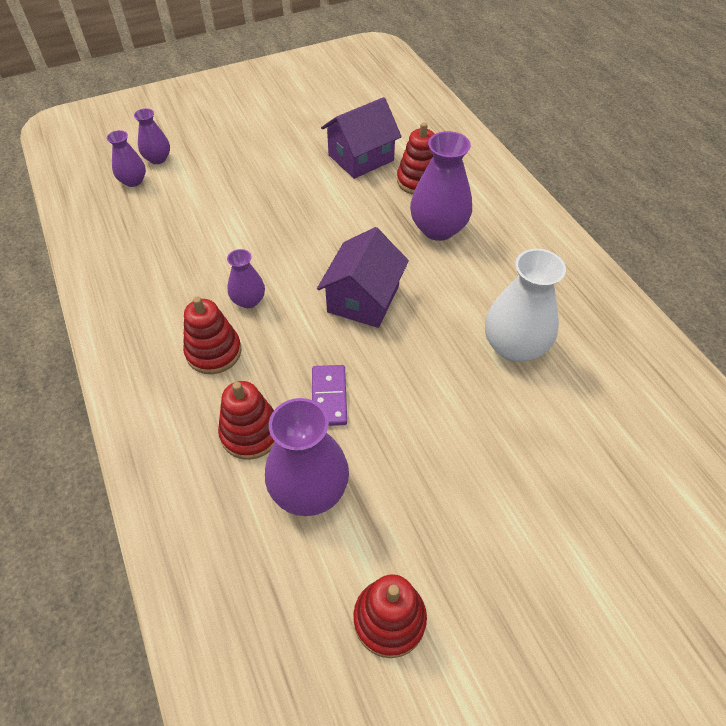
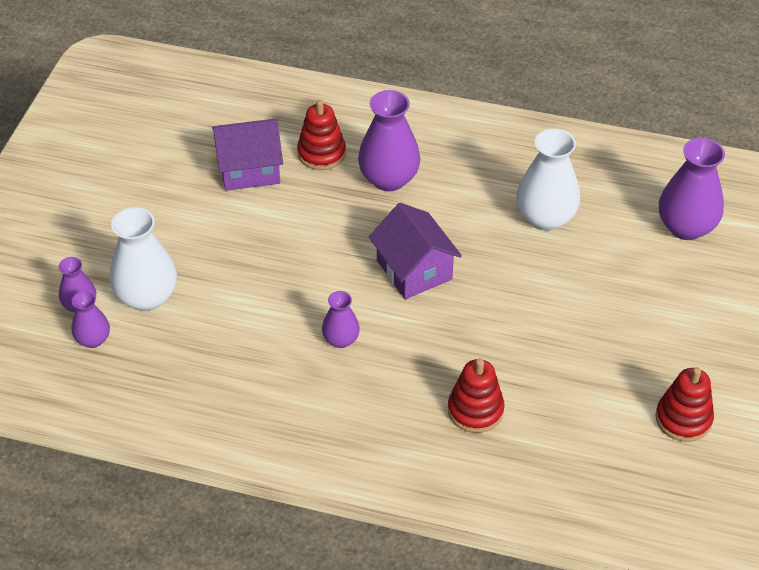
camera: 50 degrees left, 5 degrees down
red stacking toy [183,297,242,374] -> none
purple vase [265,398,349,516] -> purple vase moved to [659,138,725,240]
purple domino [312,365,347,426] -> none
purple house [321,97,402,179] -> purple house turned 75 degrees clockwise [212,119,283,191]
none -> white vase [109,207,177,311]

